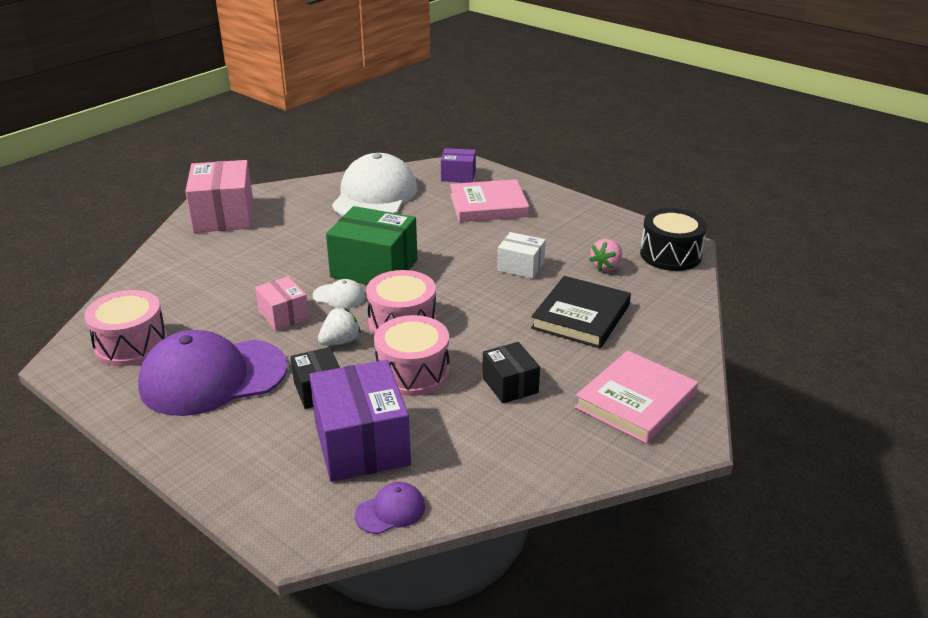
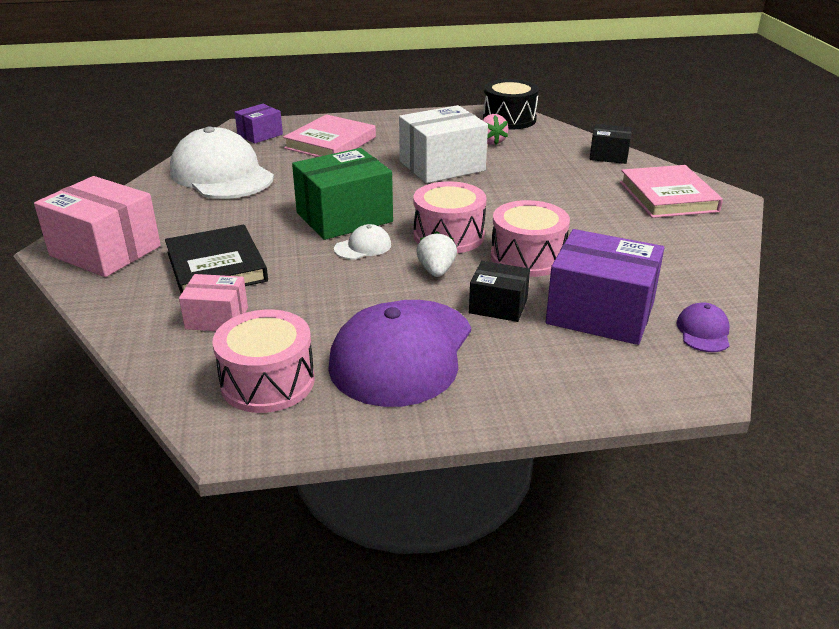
camera: 50 degrees left, 0 degrees up
pink box [255,276,309,331] -> pink box moved to [179,274,248,331]
black box [482,342,540,404] -> black box moved to [590,124,632,164]
white box [497,232,546,279] -> white box [399,105,488,183], size x1.81
black book [531,276,631,348] -> black book moved to [165,225,268,294]

